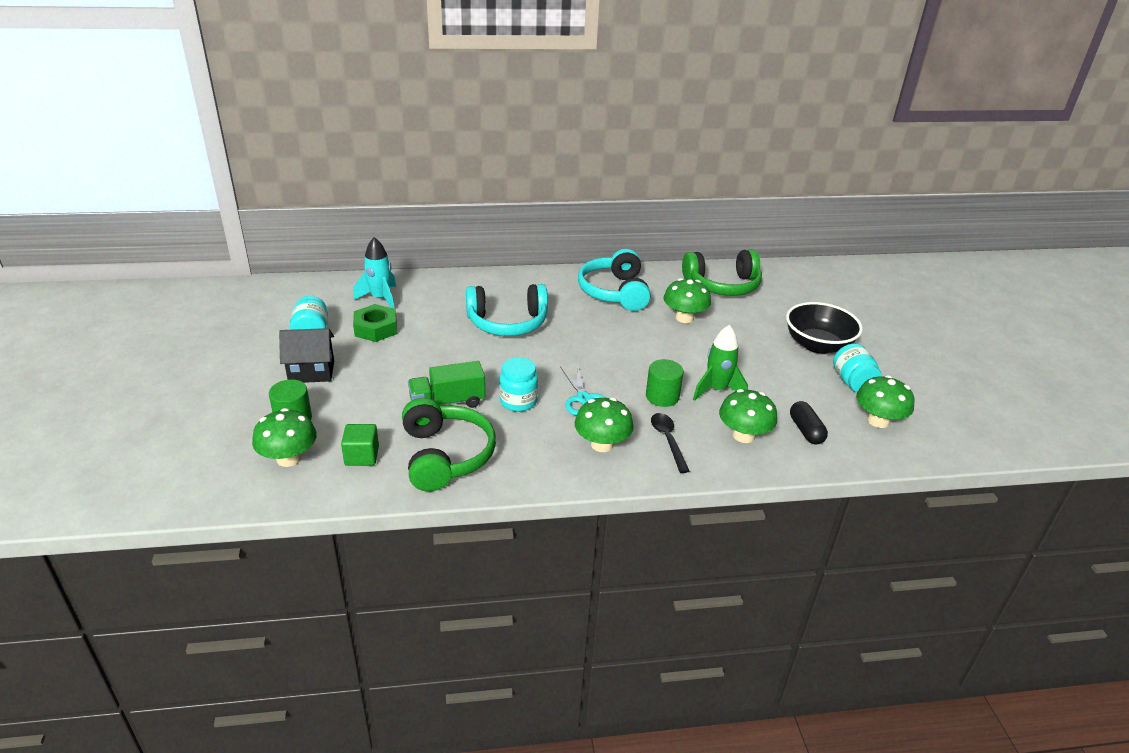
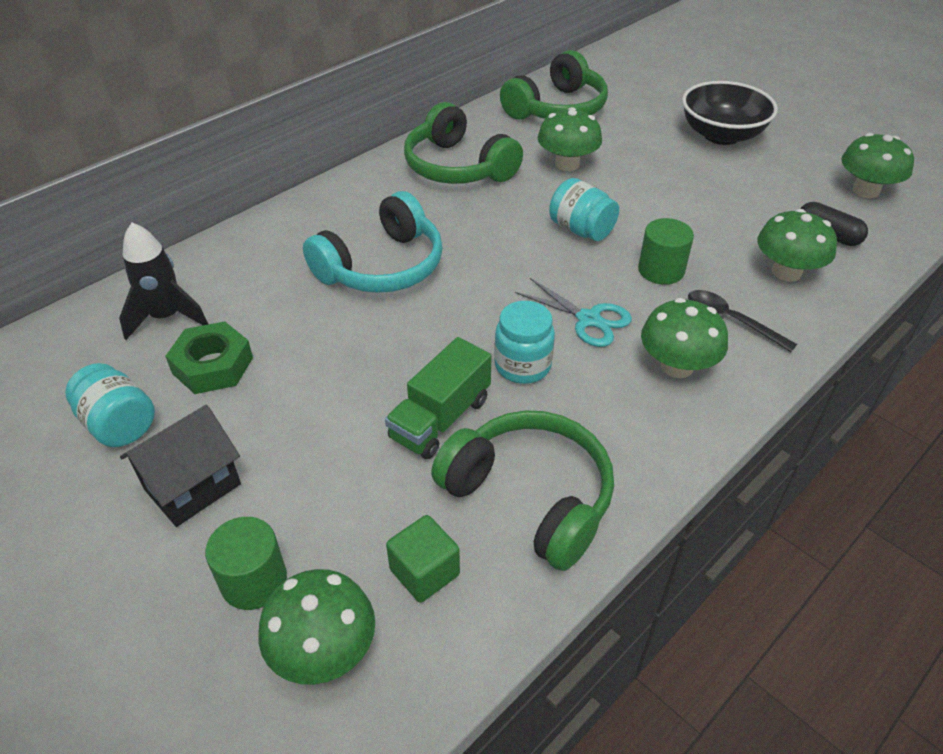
camera: 35 degrees left, 10 degrees up
turquoise rocket [353,237,396,308] -> black rocket [119,223,208,340]
turquoise headphones [578,249,651,311] -> green headphones [404,102,523,184]
green rocket [693,325,748,401] -> none
turquoise jar [833,343,881,392] -> turquoise jar moved to [549,178,619,241]

